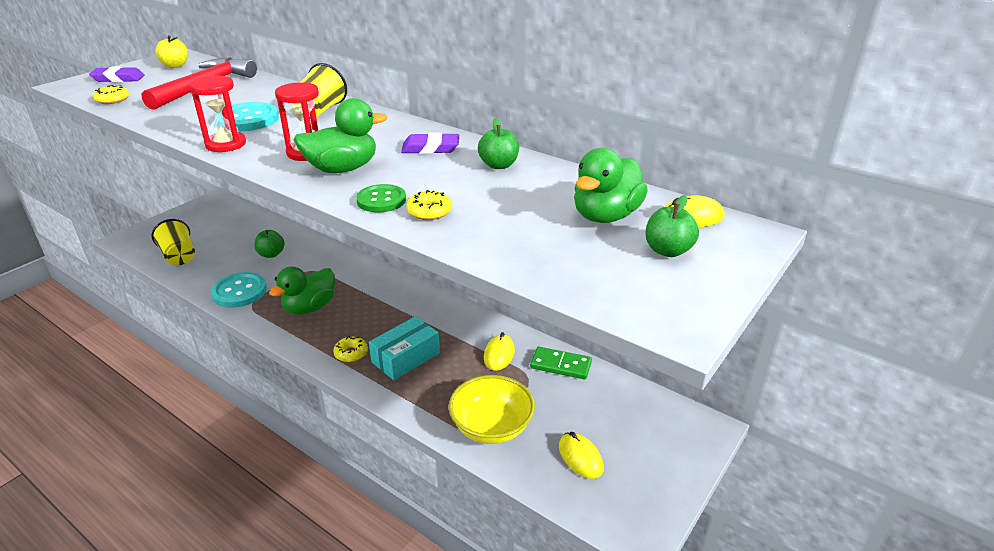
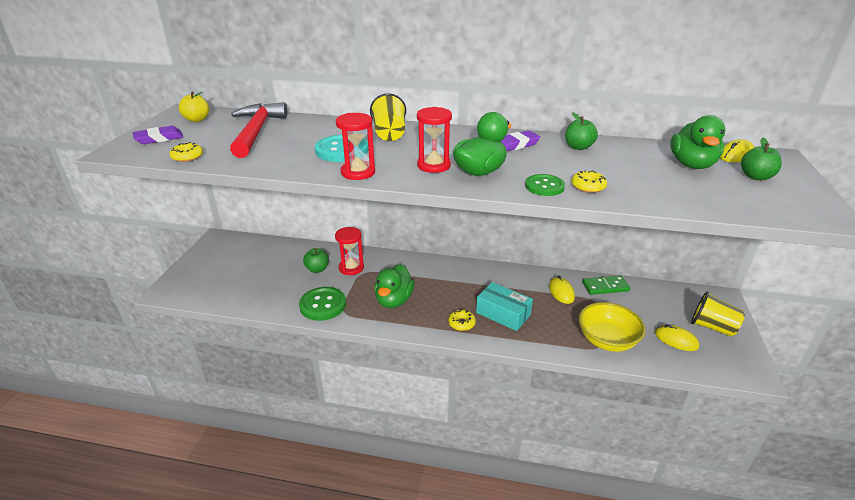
camera: 25 degrees left, 0 degrees up
yellow cup [152,219,195,265] -> yellow cup moved to [691,291,745,337]
turquoise button [211,272,267,308] -> green button [299,287,346,321]
turquoise box [369,316,440,380] -> turquoise box turned 75 degrees counterclockwise [476,282,533,331]
none -> red hourglass [335,227,364,275]

